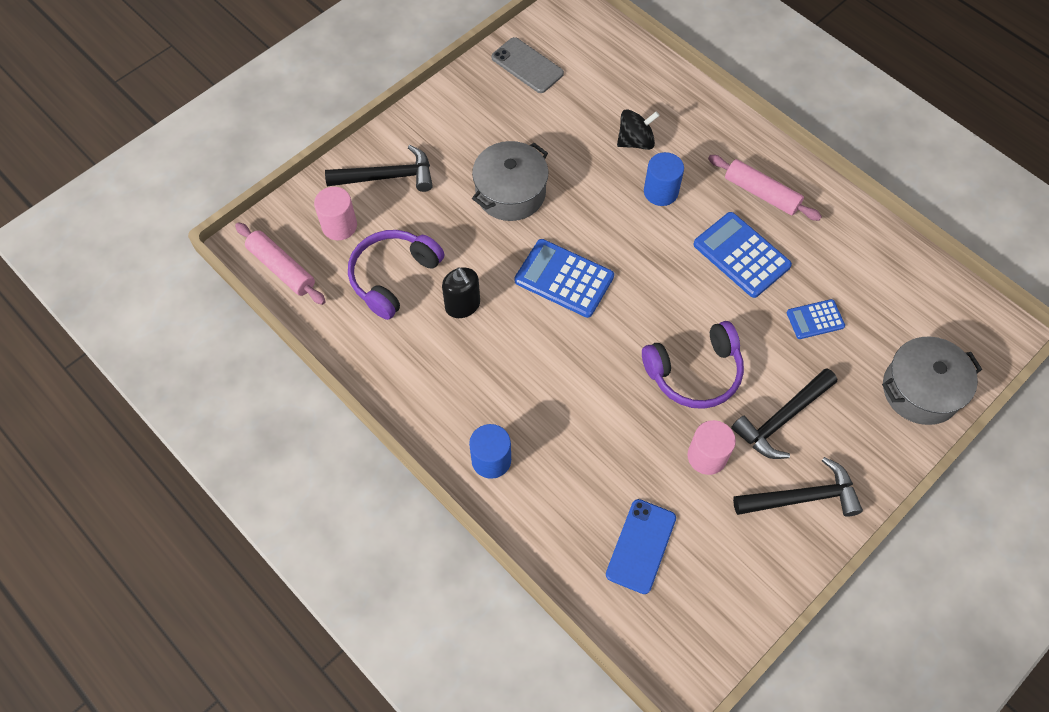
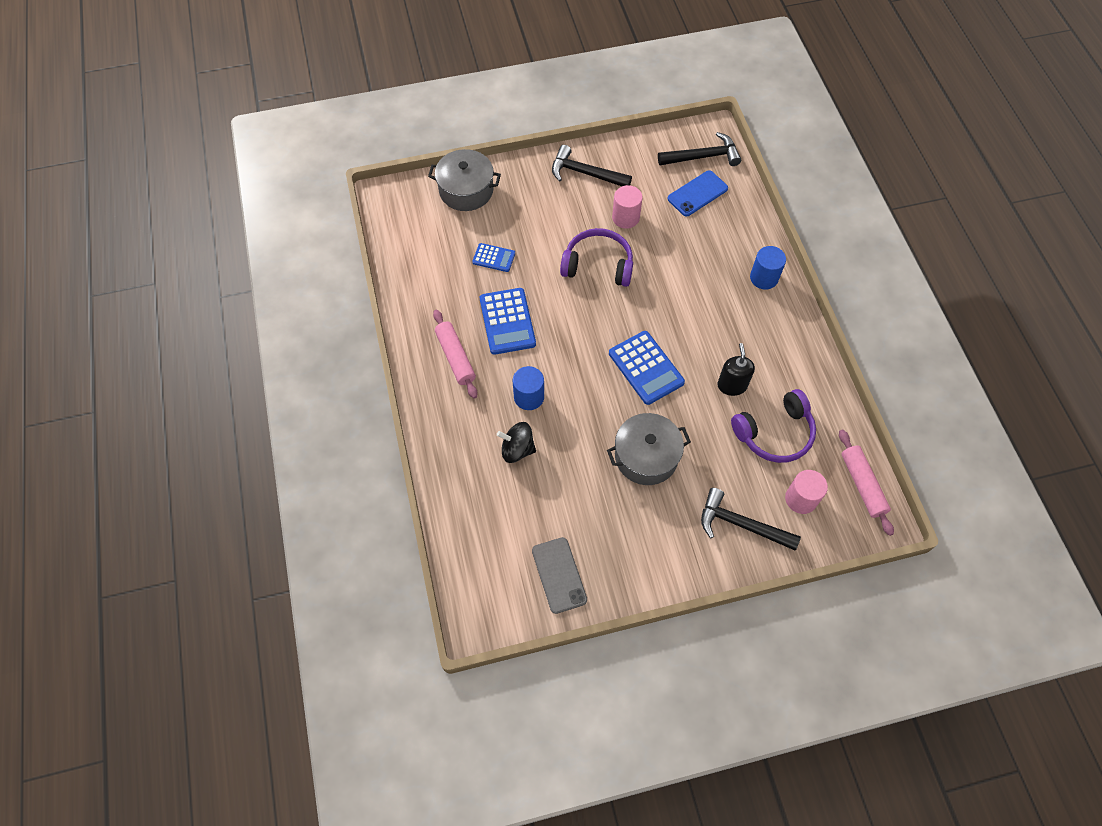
camera: 150 degrees left, 0 degrees up
black hammer [731,368,837,459] -> black hammer moved to [658,132,741,166]

